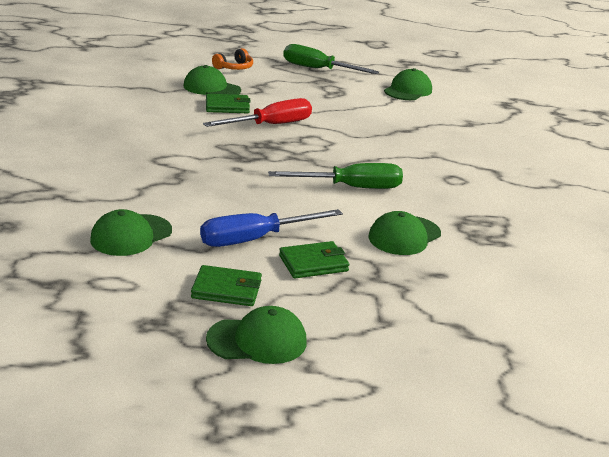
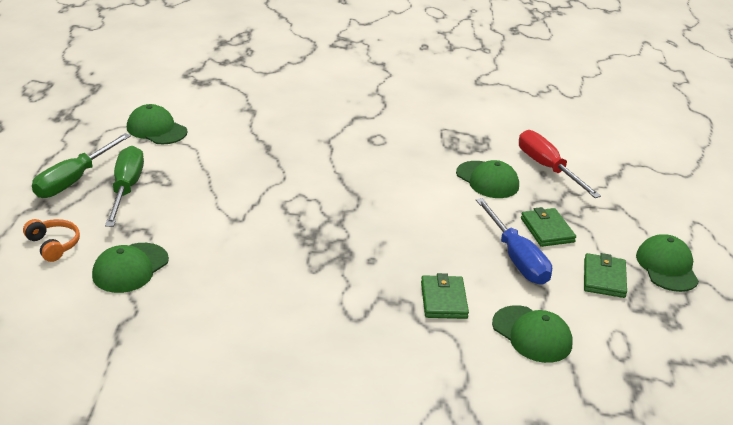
camera: 85 degrees left, 5 degrees up
red screwdriver [203,98,312,127] -> red screwdriver moved to [519,130,601,198]
green wallet [206,94,251,113] -> green wallet moved to [421,273,469,319]
green screwdriver [268,163,403,189] -> green screwdriver moved to [105,146,144,227]

